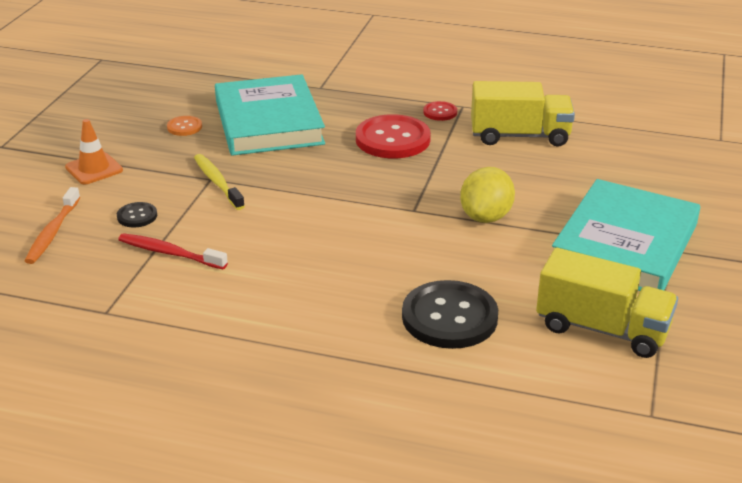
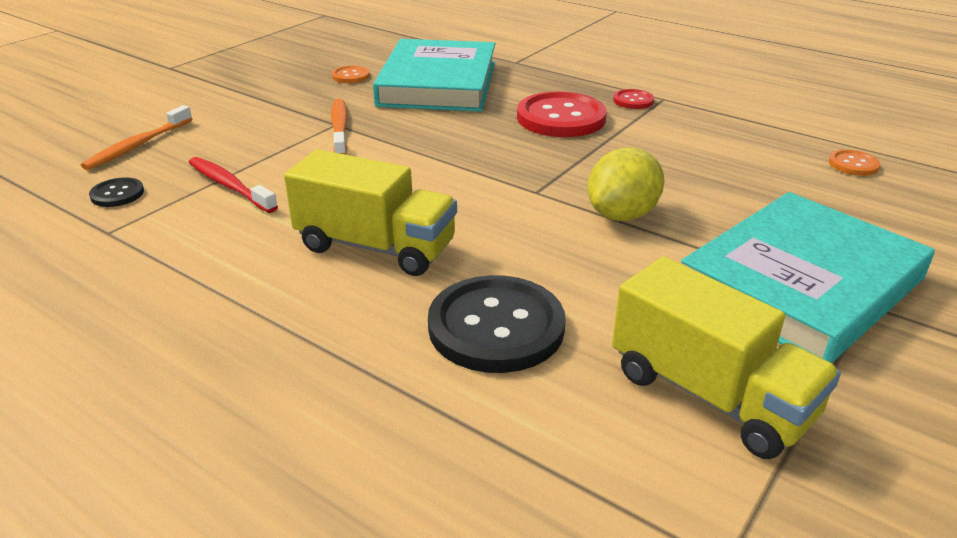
camera: 20 degrees right, 0 degrees up
orange traffic cone [65,119,123,184] -> none
black button [117,202,157,227] -> black button moved to [89,177,144,207]
yellow toothbrush [194,154,245,210] -> orange toothbrush [331,99,348,155]
yellow truck [471,81,575,147] -> yellow truck moved to [284,149,457,276]
none -> orange button [829,150,880,176]

